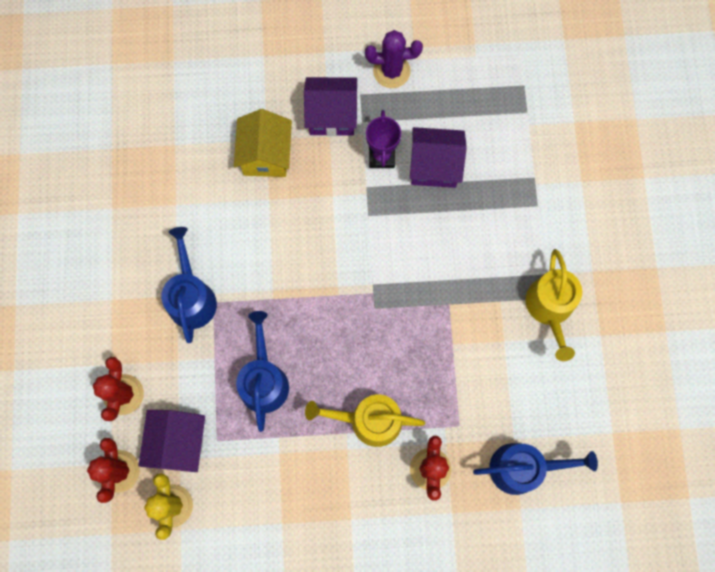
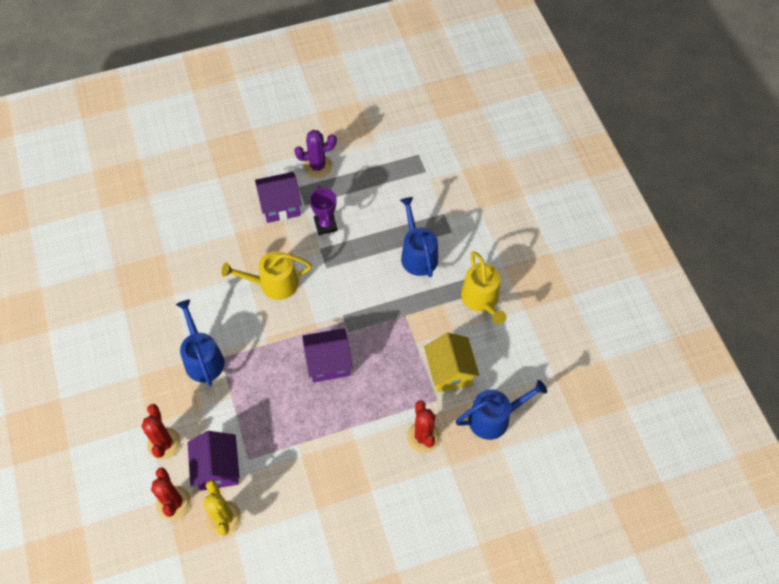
camera: 15 degrees left, 15 degrees down
yellow house [234,109,292,177] -> yellow house moved to [424,333,480,392]
blue watering can [236,311,289,432] -> blue watering can moved to [400,197,438,277]
yellow watering can [305,394,425,447] -> yellow watering can moved to [221,251,312,300]
purple house [410,127,467,188] -> purple house moved to [302,328,353,382]

